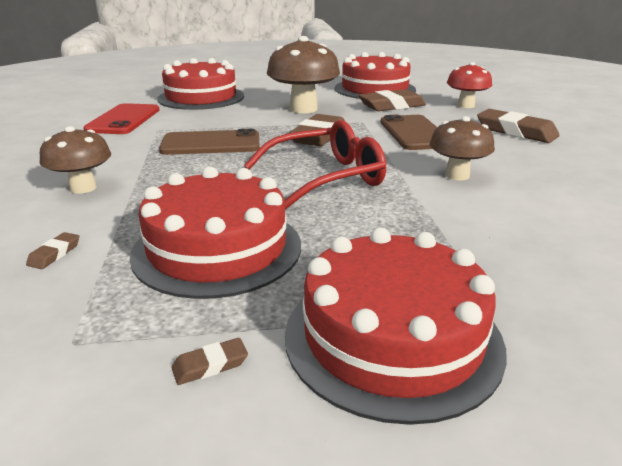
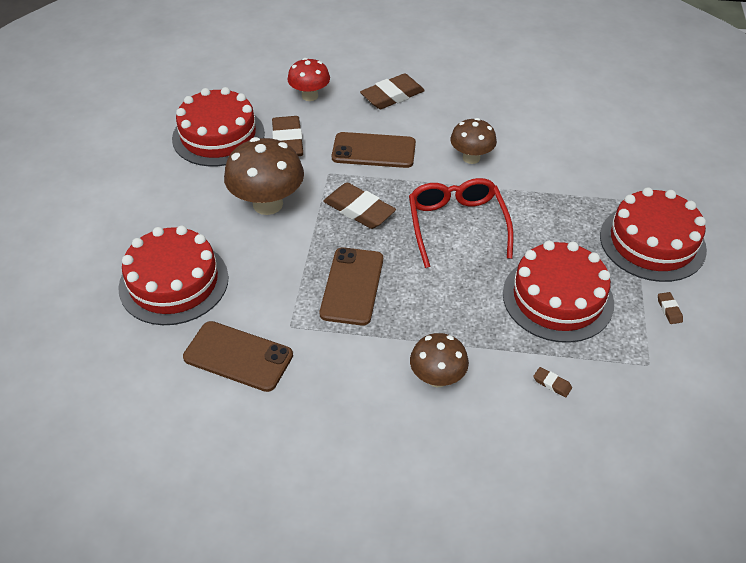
camera: 75 degrees left, 20 degrees up
red phone [83,103,159,134] -> brown phone [183,321,293,392]

